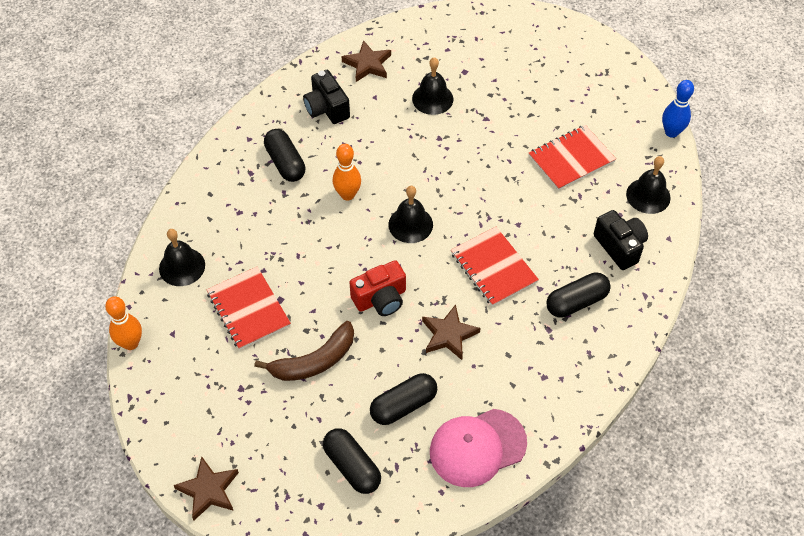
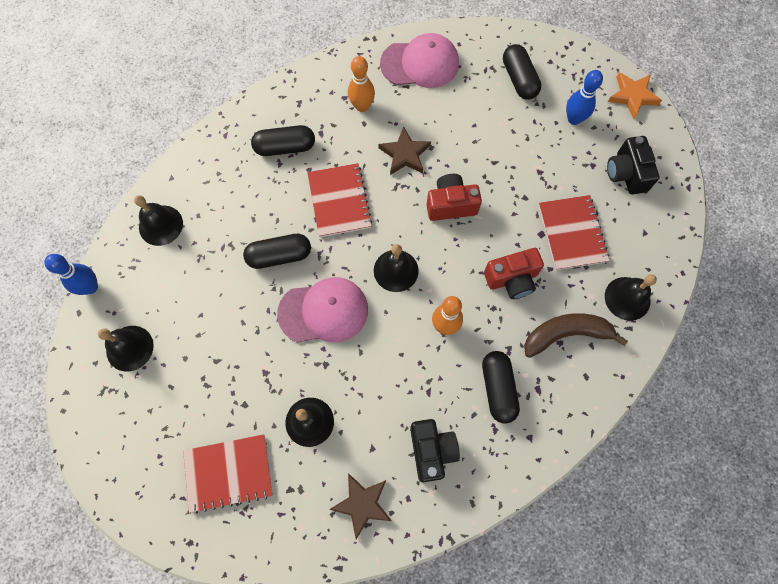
camera: 160 degrees left, 15 degrees up
orange bowling pin [105,296,142,350] -> orange bowling pin moved to [348,56,375,112]
brown star [174,456,239,521] -> orange star [608,72,662,119]
brown banana [254,321,354,381] -> brown banana moved to [524,313,628,358]
black capsule [370,373,437,425] -> black capsule moved to [243,234,311,269]
red notebook [529,125,616,190] -> red notebook moved to [183,434,273,514]
black camera [594,210,648,270] -> black camera moved to [607,136,660,195]
none -> black bell [98,326,154,372]
none -> pink cap [277,277,368,343]
none -> red camera [484,248,544,299]
none -> blue bowling pin [566,70,603,125]

